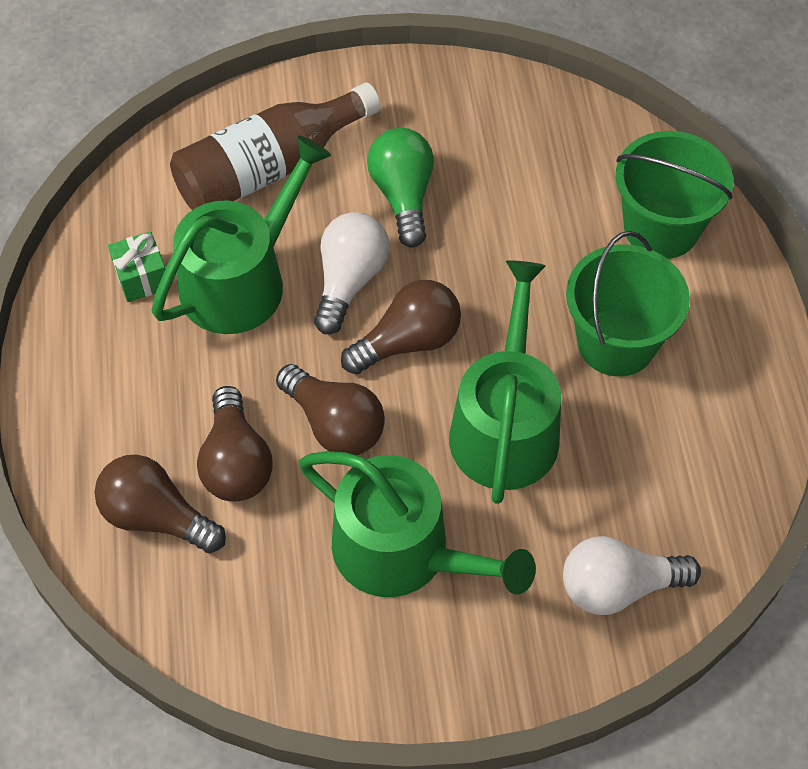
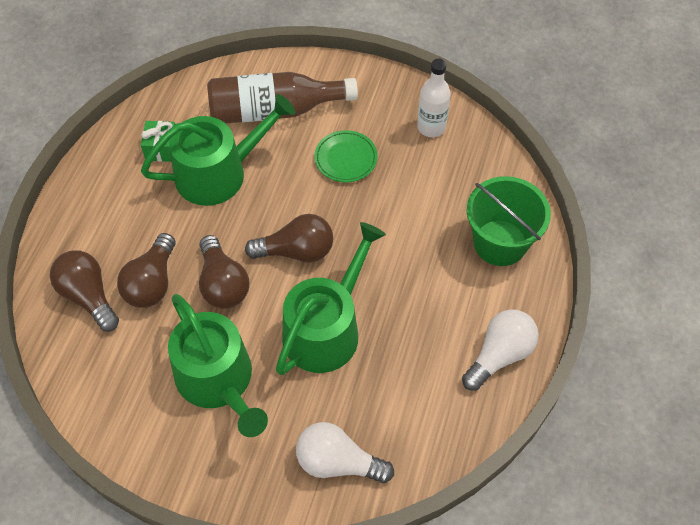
camera: 25 degrees right, 0 degrees up
white light bulb [314,212,389,334] -> white light bulb moved to [462,309,539,391]
green light bulb [367,128,434,248] -> green plate [314,130,378,182]
green bucket [566,231,690,376] -> none
none -> white bottle [417,58,451,137]

